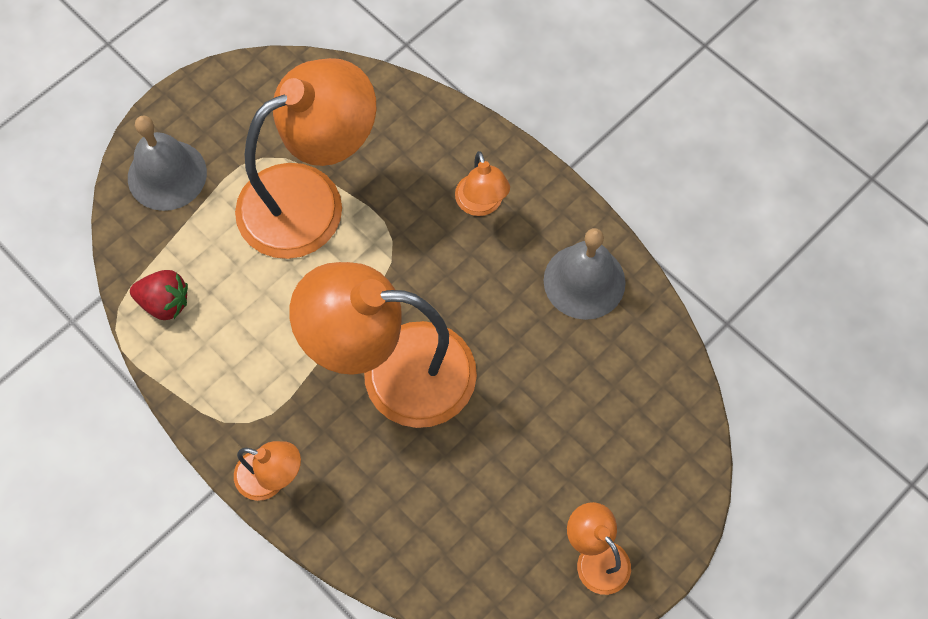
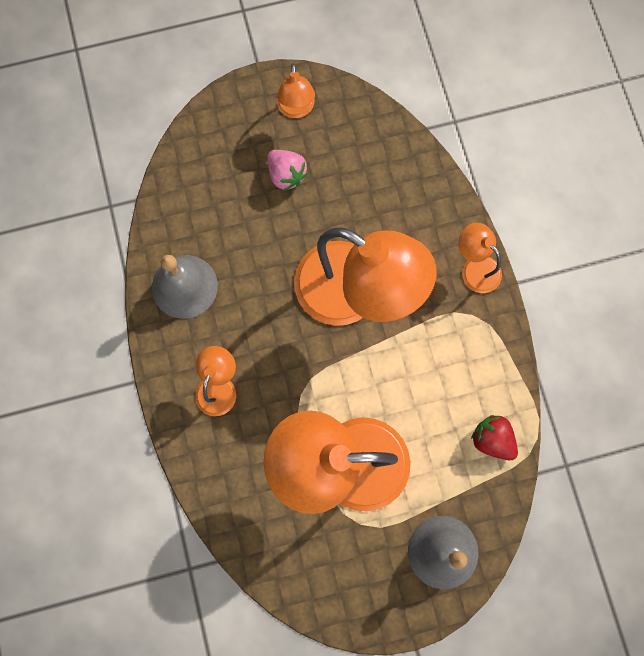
camera: 150 degrees left, 10 degrees up
none -> pink strawberry [267,150,308,191]

